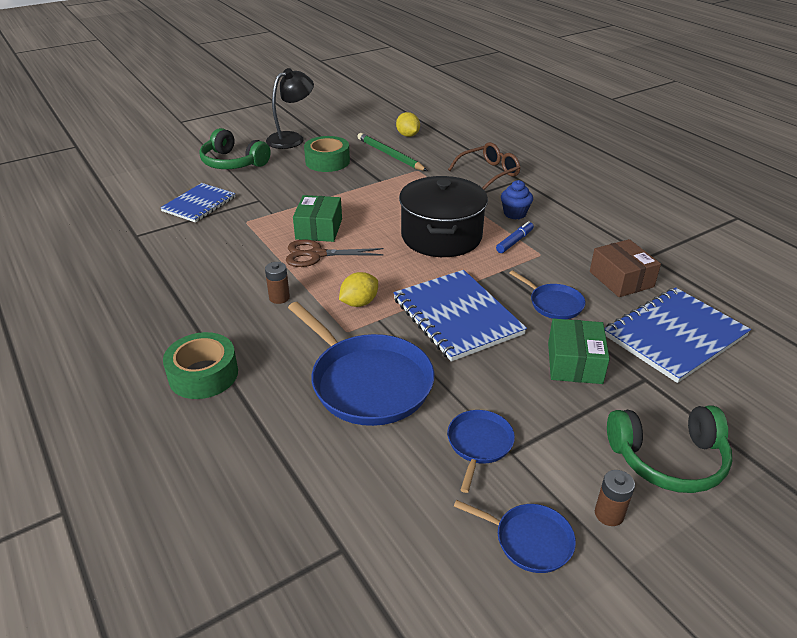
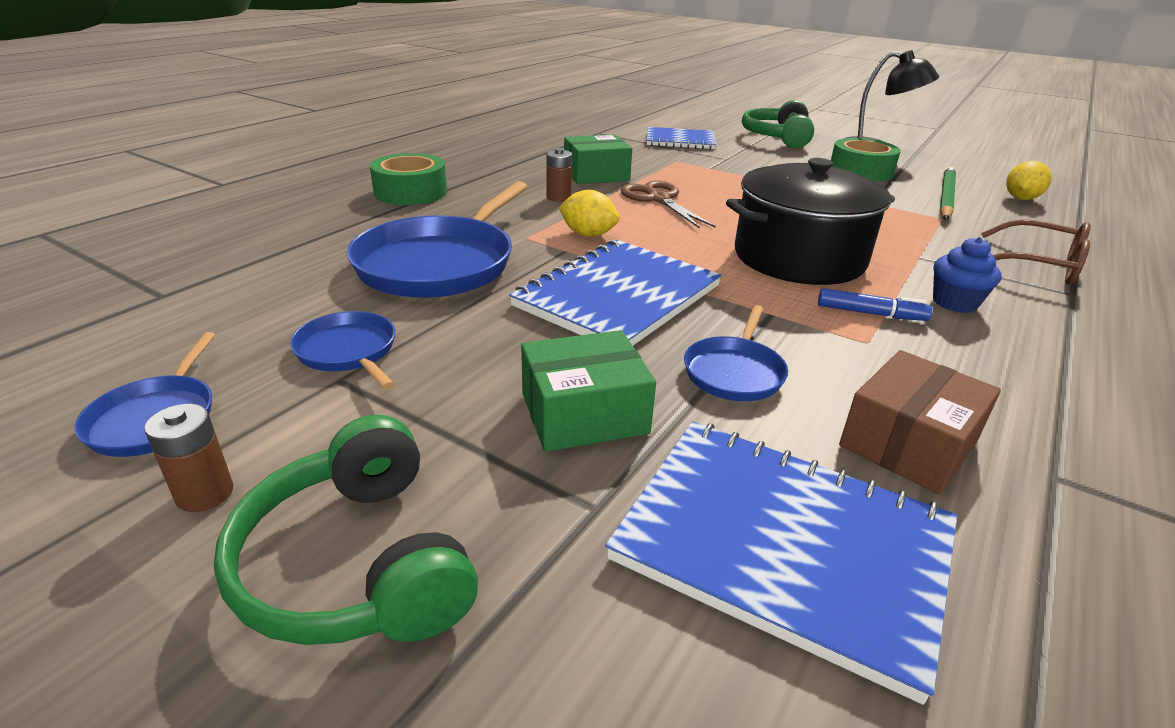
camera: 65 degrees right, 5 degrees down
green box [293,195,342,242] -> green box moved to [564,134,632,184]
blue pan [447,410,515,493] -> blue pan turned 120 degrees counterclockwise [290,311,395,389]

